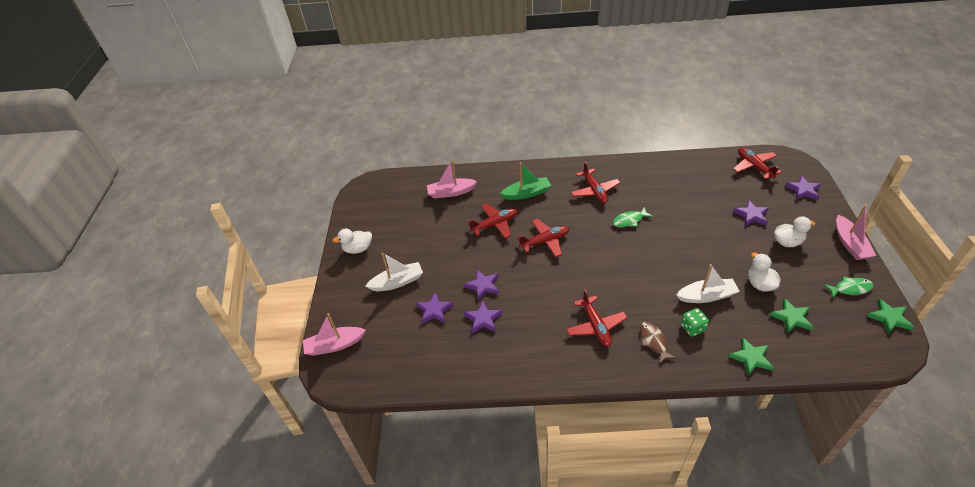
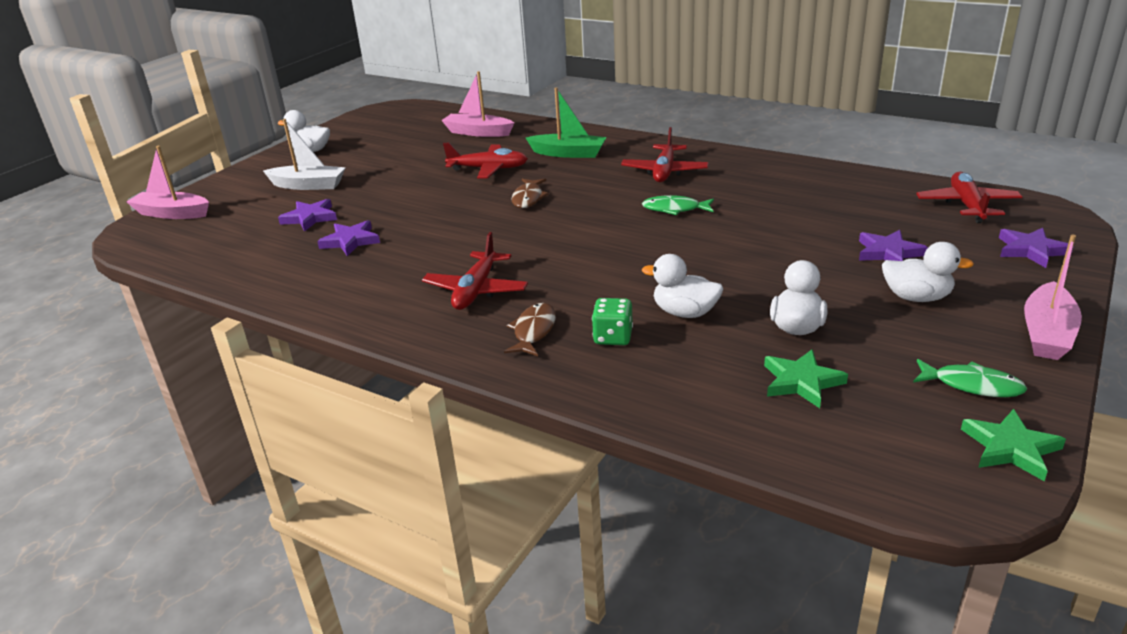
camera: 30 degrees right, 15 degrees down
purple star [464,270,499,300] -> none
red plane [517,218,570,257] -> brown fish [511,179,549,208]
white boat [676,264,740,303] -> white duck [642,254,723,318]
green star [729,337,774,376] -> none

